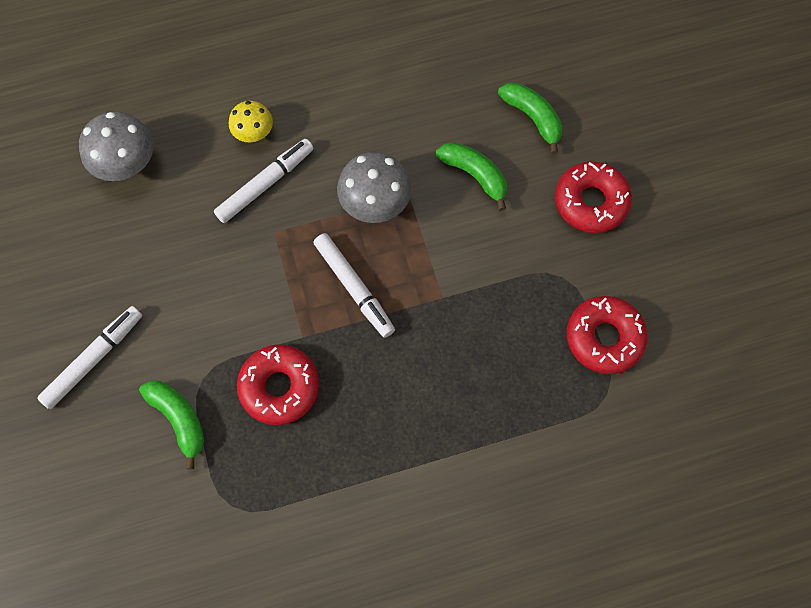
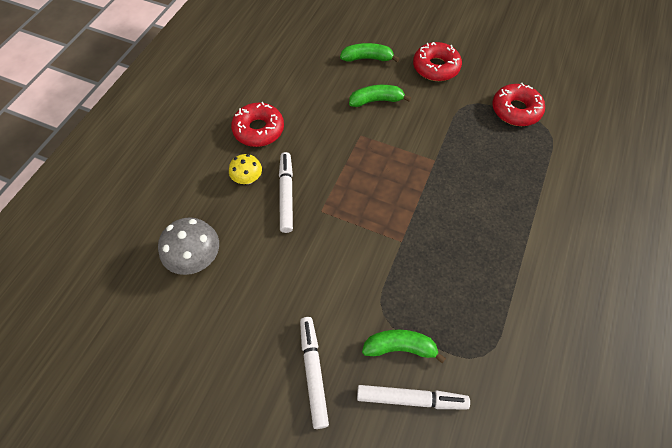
camera: 50 degrees left, 10 degrees down
red donut [237,345,319,425] -> red donut moved to [231,102,284,147]
white marker [314,233,395,338] -> white marker moved to [357,385,470,410]
grey mushroom [337,152,412,223] -> none

